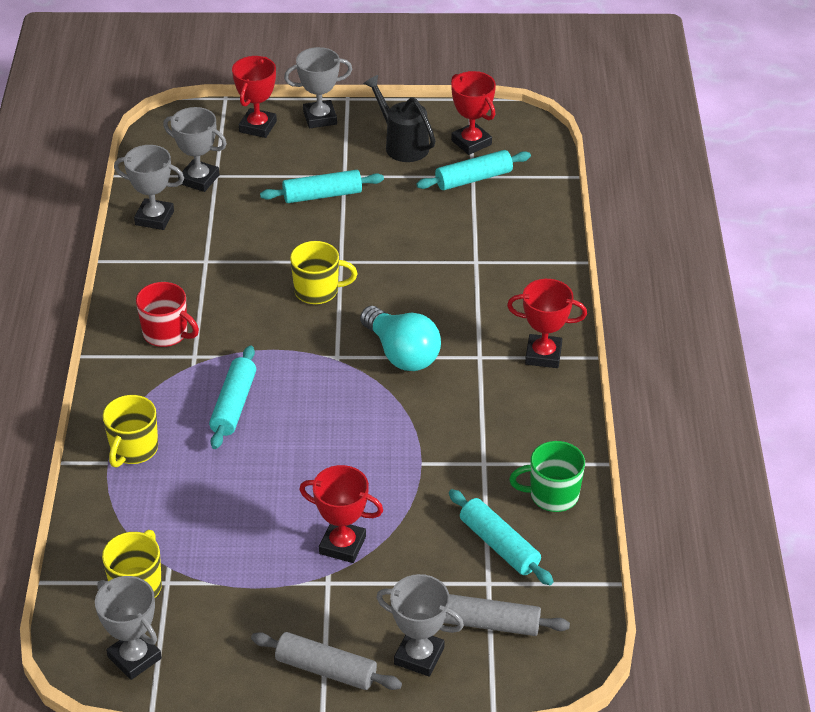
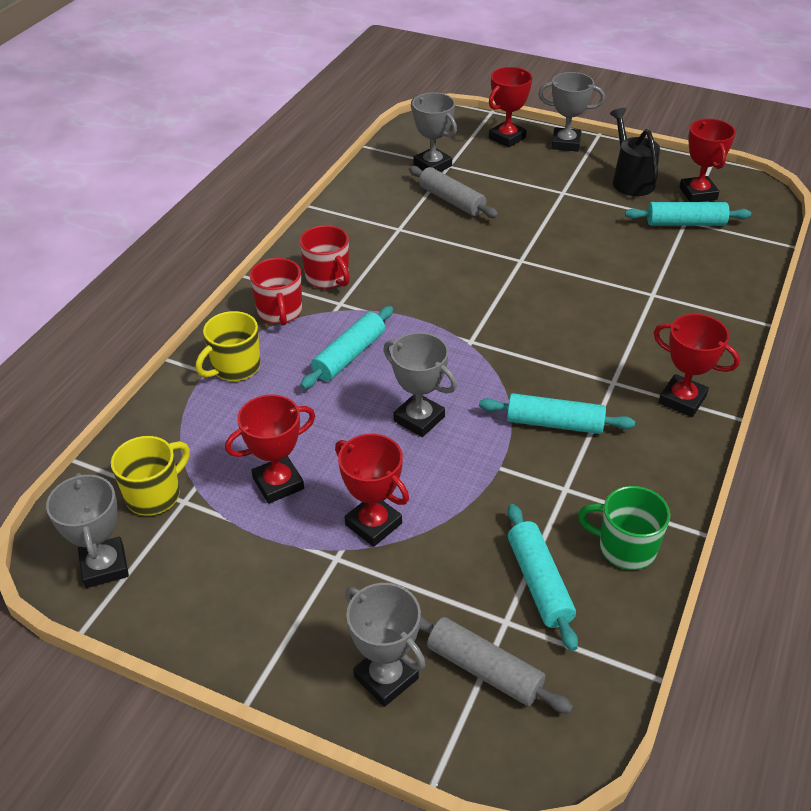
camera: 25 degrees right, 0 degrees up
grey trophy [114,145,184,230] -> grey trophy moved to [383,332,457,437]
grey rolling pin [251,632,402,690] -> grey rolling pin moved to [409,166,499,218]
turquoise rolling pin [260,170,384,203] -> turquoise rolling pin moved to [479,393,635,434]
yellow mug [290,241,357,304] -> none
turquoise light bulb [360,306,441,371] -> none
none -> red trophy [225,394,315,504]
none -> red mug [250,258,302,326]

